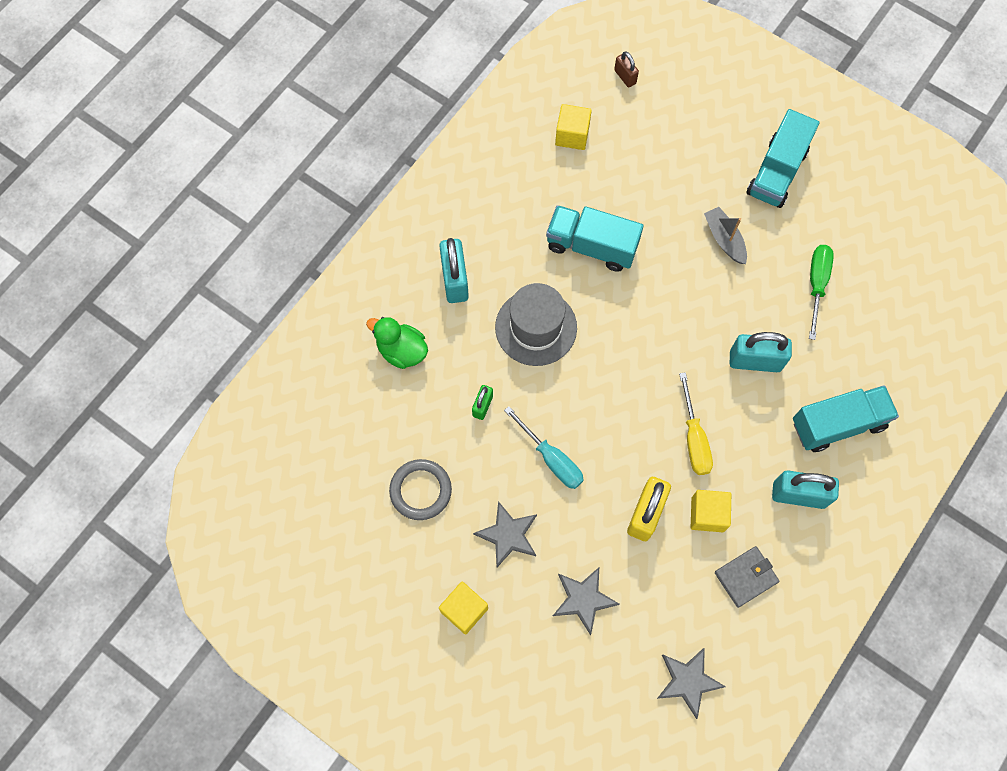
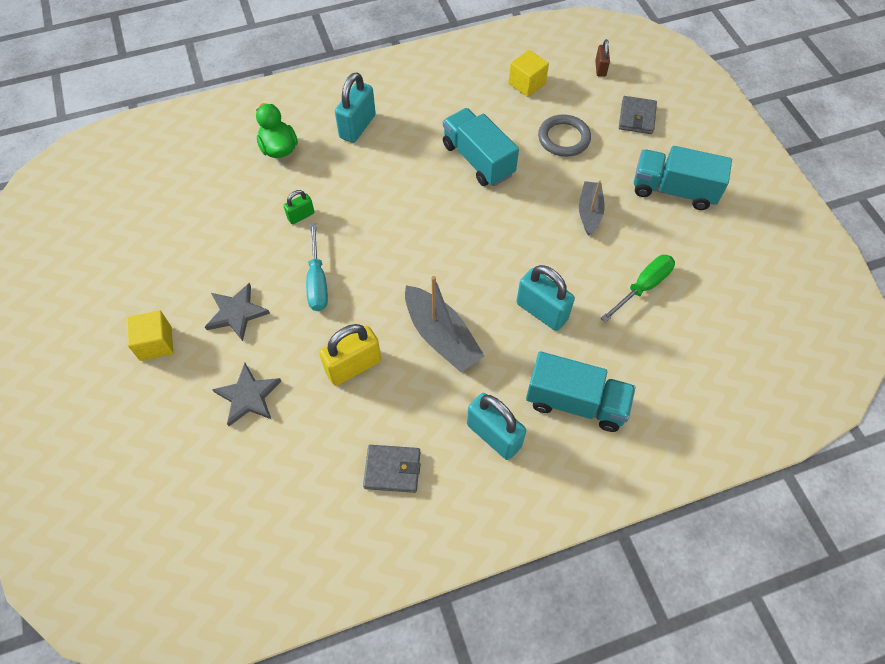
camera: 35 degrees right, 10 degrees down
grey ring [389,459,452,520] -> grey ring moved to [538,114,591,157]
grey hat [495,283,577,366] -> none
grey star [657,648,726,719] -> none
yellow screwdriver [679,372,713,475] -> grey boat [405,276,485,372]
yellow cube [691,490,731,532] -> none
turquoise truck [747,109,820,208] -> turquoise truck turned 45 degrees clockwise [634,146,732,210]
none -> grey wallet [619,96,657,134]

